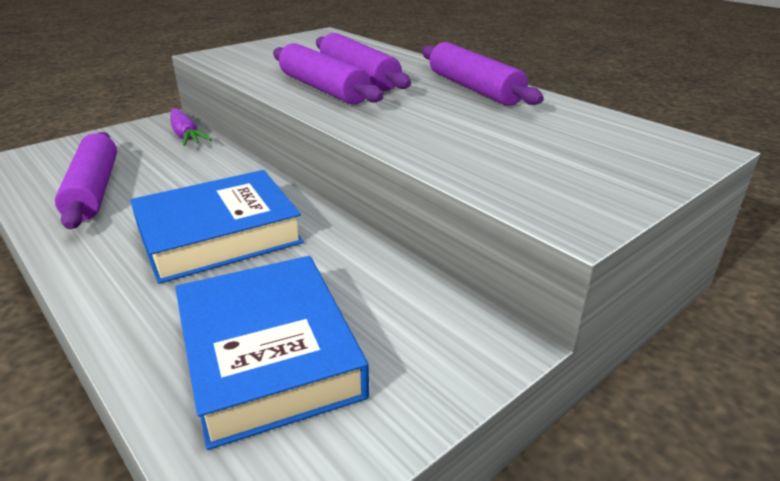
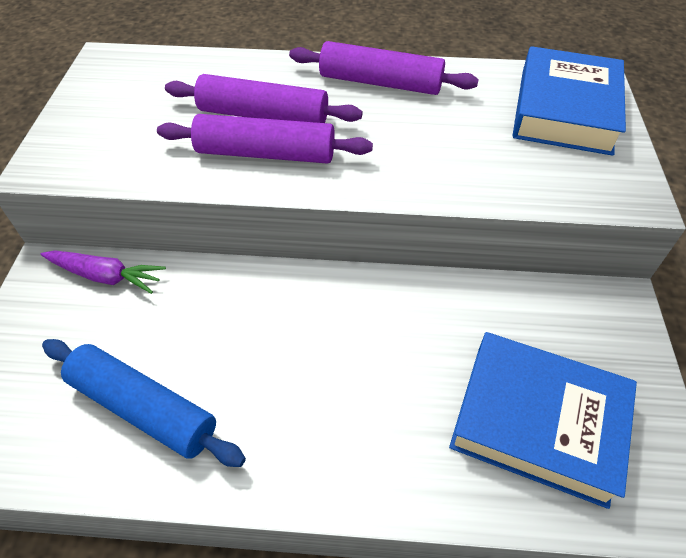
camera: 45 degrees left, 20 degrees up
purple rolling pin [55,132,117,229] -> blue rolling pin [42,339,246,467]
blue book [130,170,304,284] -> blue book moved to [512,46,626,156]

